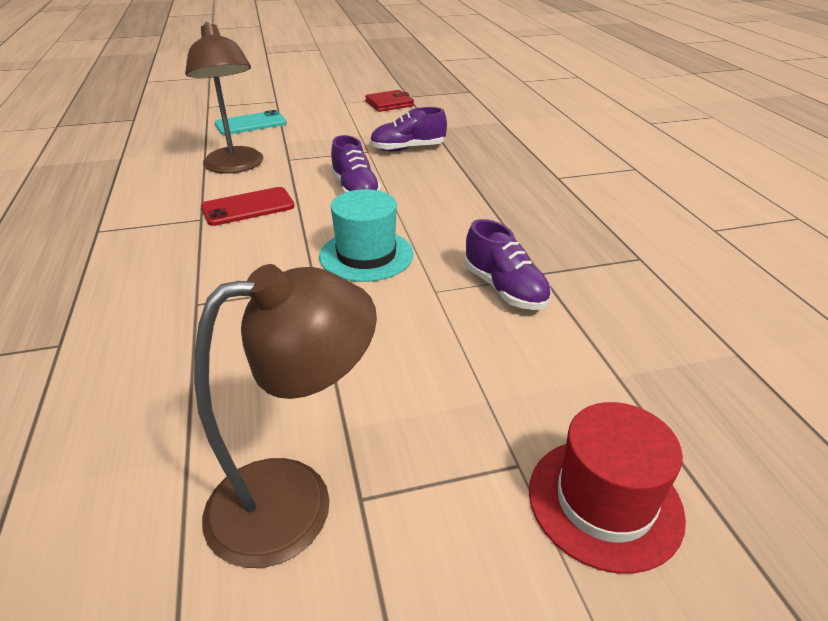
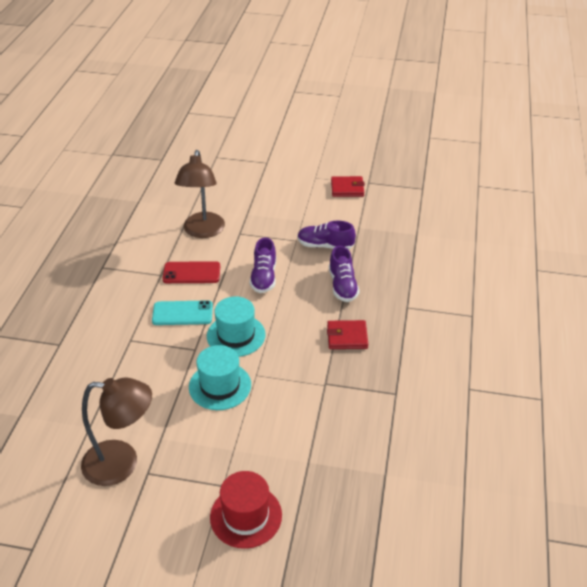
camera: 25 degrees right, 5 degrees up
turquoise phone [215,110,287,135] -> turquoise phone moved to [152,300,213,325]
purple shoe [465,219,551,310] -> purple shoe moved to [329,246,359,302]
none -> turquoise hat [189,345,251,410]
none -> red wallet [327,320,368,349]

